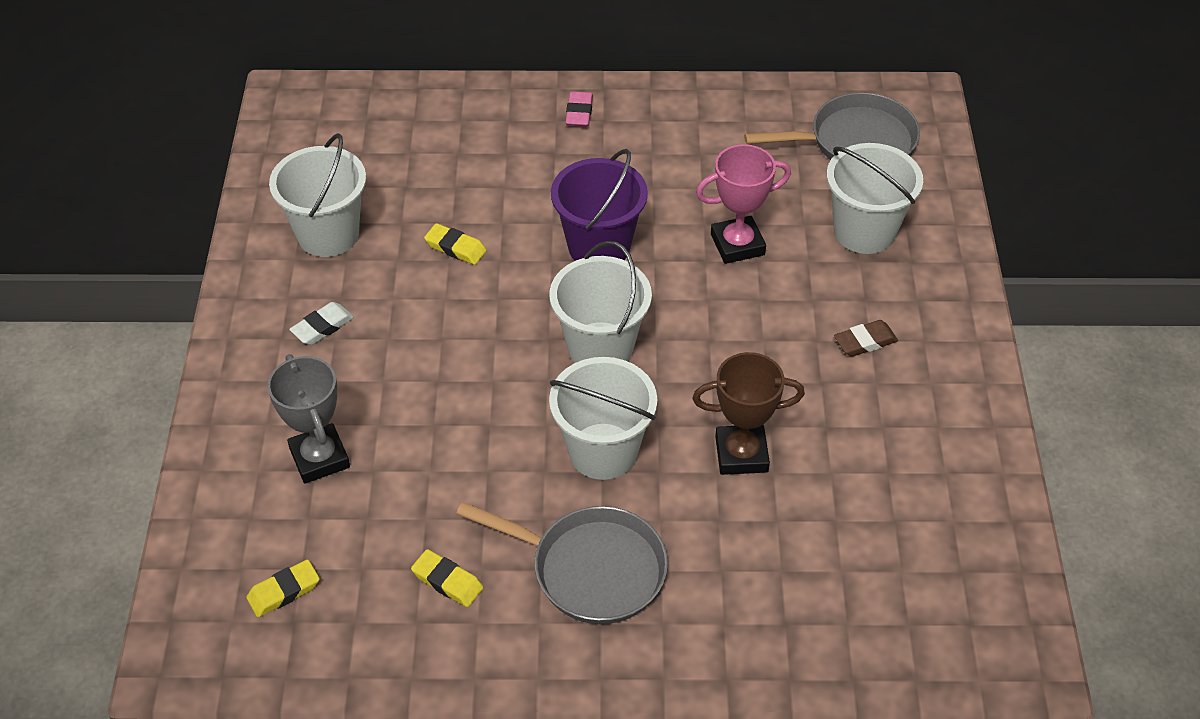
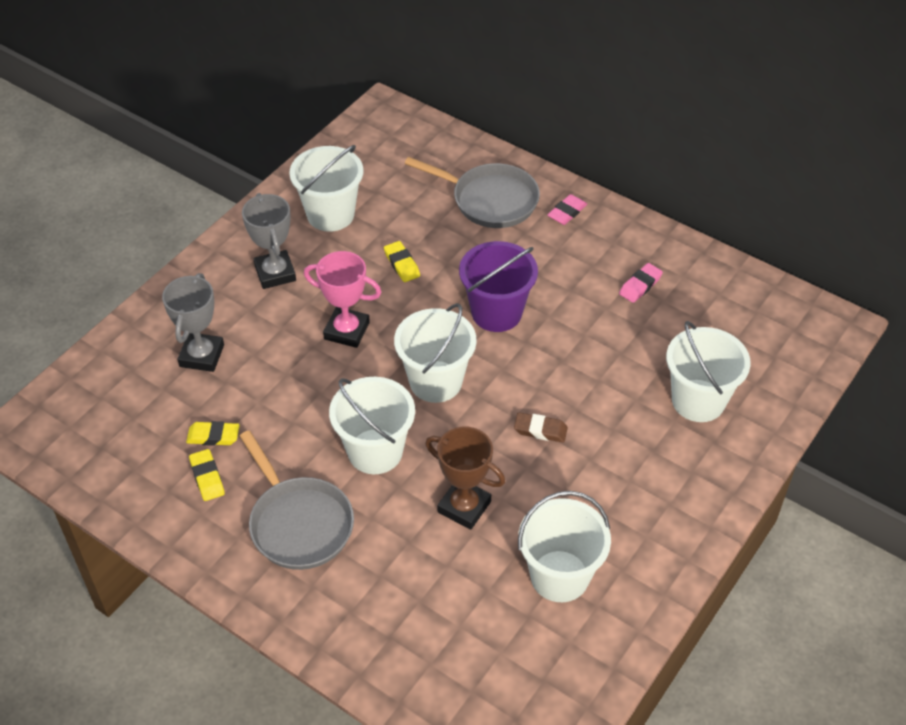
camera: 35 degrees right, 0 degrees up
yellow eraser [246,560,319,617] -> yellow eraser moved to [186,421,240,446]
white eraser [289,302,354,345] -> grey trophy [242,193,296,289]
pink trophy [696,144,791,264] -> pink trophy moved to [304,251,382,348]
grey pan [744,92,920,160] -> grey pan moved to [405,157,540,228]
brown eraser [834,320,898,357] -> brown eraser moved to [514,412,568,442]
none -> white bucket [518,491,611,602]
none -> pink eraser [619,263,663,303]

